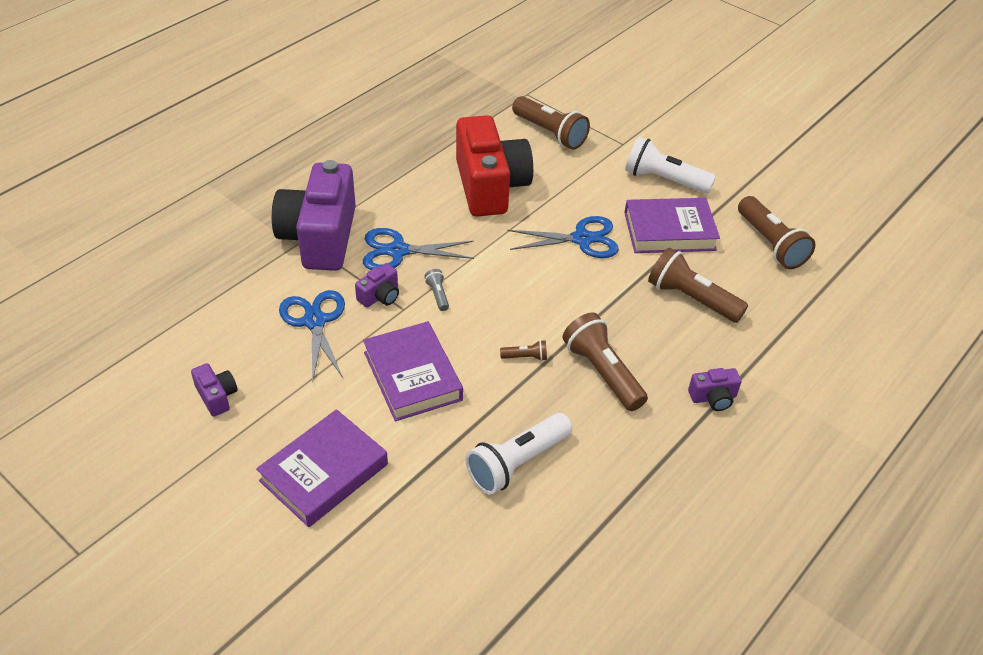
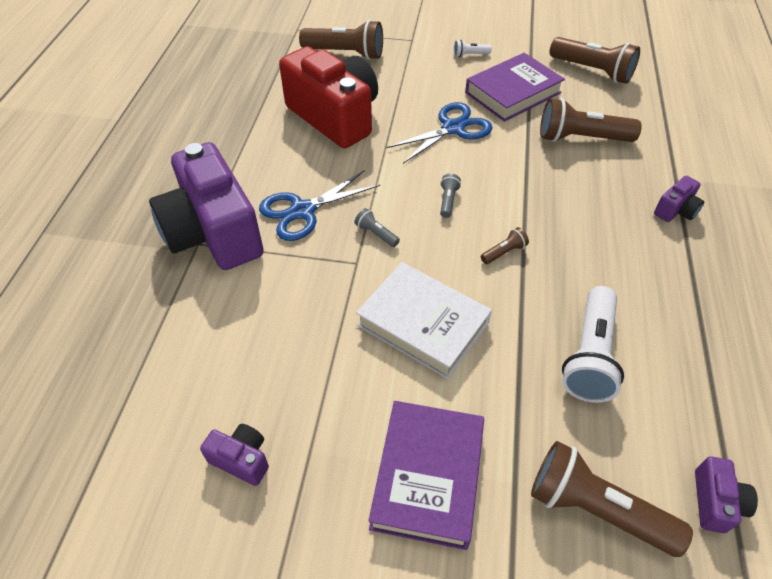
camera: 30 degrees left, 5 degrees up
blue scissors [279,290,345,383] -> none
purple camera [355,263,399,308] -> purple camera moved to [695,456,758,533]
purple book [363,321,463,421] -> white book [356,262,492,379]
brown flashlight [563,312,648,411] -> brown flashlight moved to [531,441,693,557]
white flashlight [625,137,716,194] -> white flashlight [454,40,492,57], size x0.45
none -> grey flashlight [440,174,461,218]

